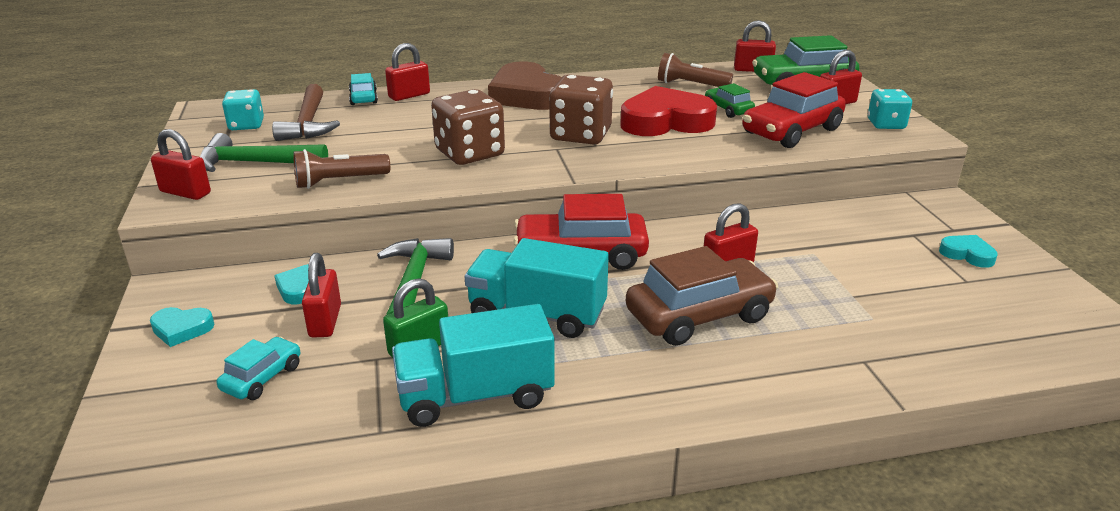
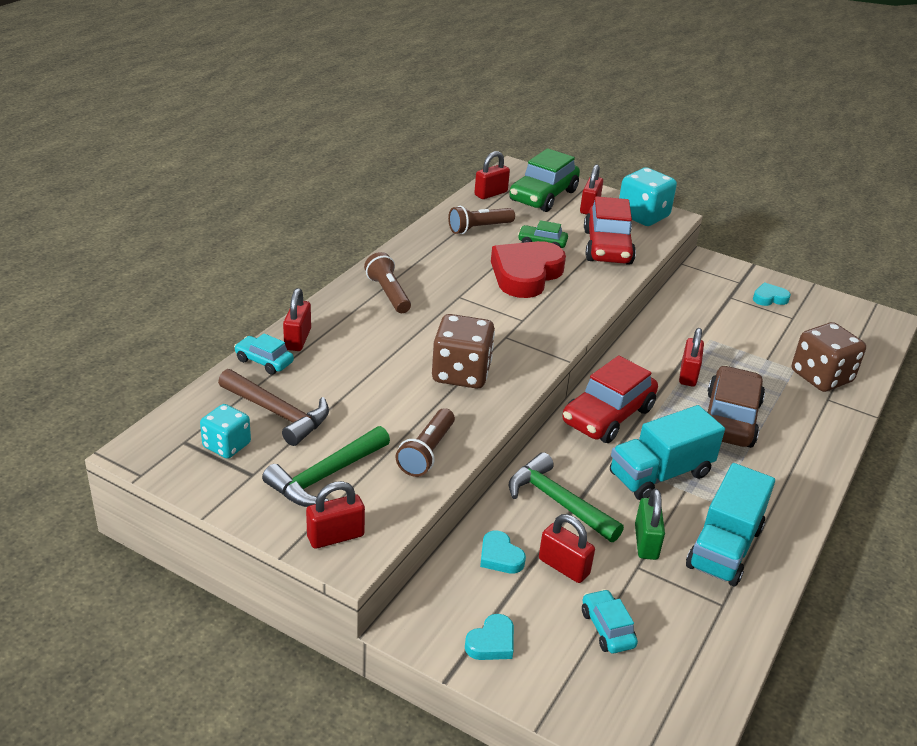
camera: 50 degrees left, 5 degrees up
brown heart [488,61,562,110] -> brown flashlight [364,252,411,313]
brown dice [549,75,613,145] -> brown dice moved to [792,322,866,392]
turquoise dice [868,89,912,129] -> turquoise dice [619,167,677,226], size x1.62

